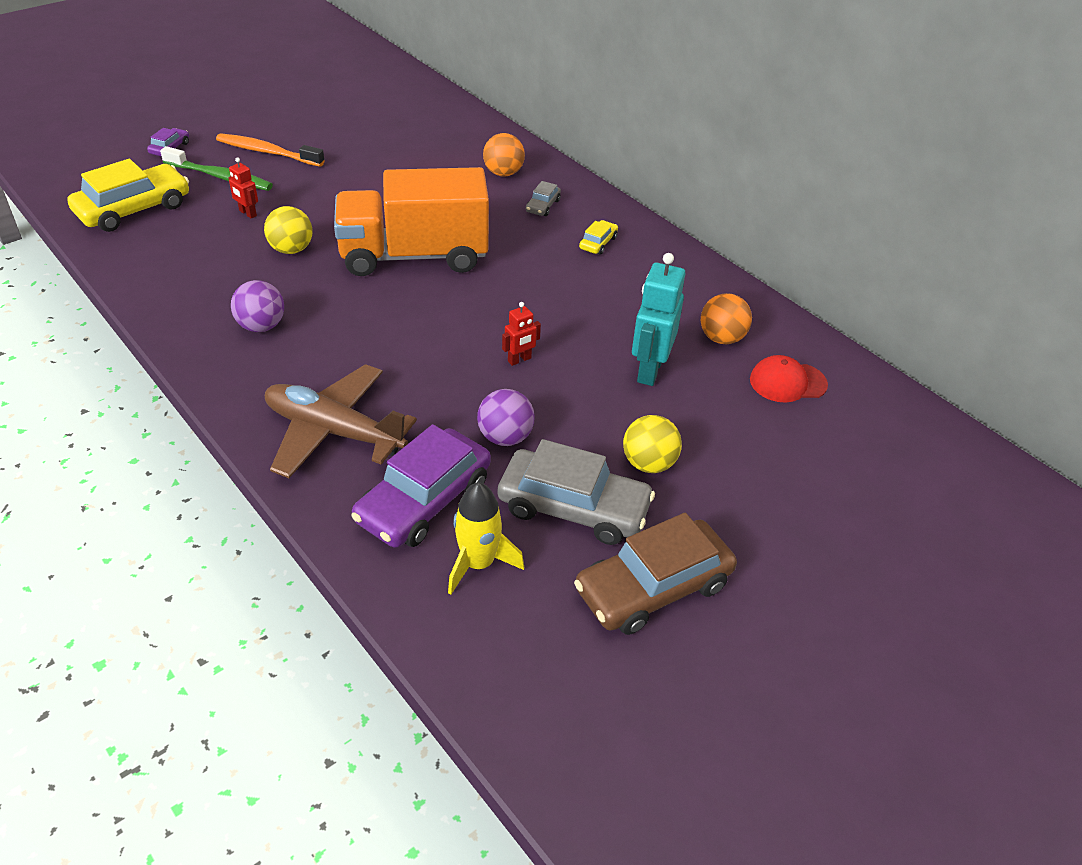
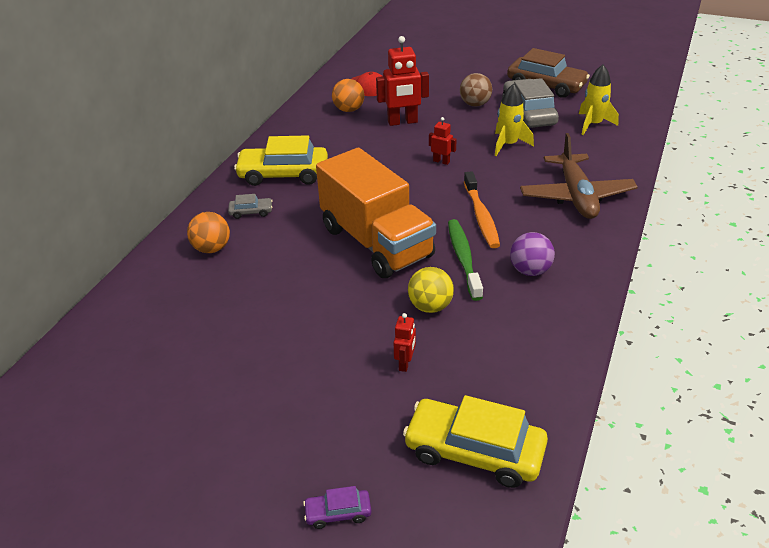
camera: 115 degrees left, 5 degrees down
green toothbrush [160,146,273,191] -> green toothbrush moved to [448,219,483,301]
orange toothbrush [216,134,325,167] -> orange toothbrush moved to [464,171,500,248]
purple car [351,424,491,548] -> none
purple ball [477,389,535,446] -> yellow rocket [495,84,534,156]
yellow car [579,220,618,255] -> yellow car [234,135,328,186], size x2.20
yellow ball [623,415,682,473] -> brown ball [460,73,492,106]
turquoise robot [632,253,686,386] -> red robot [376,36,429,126]

